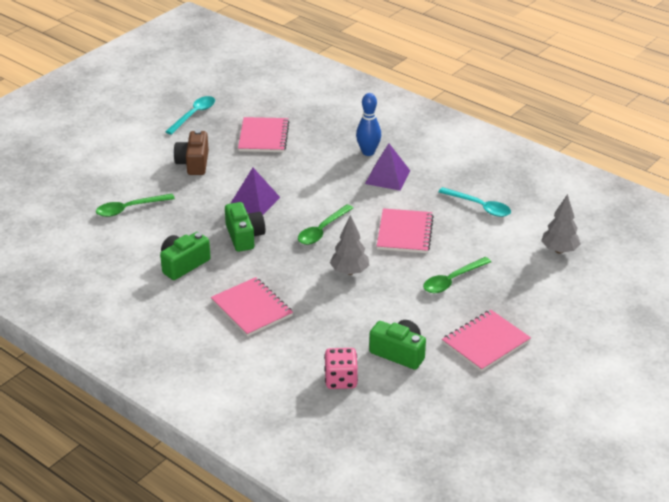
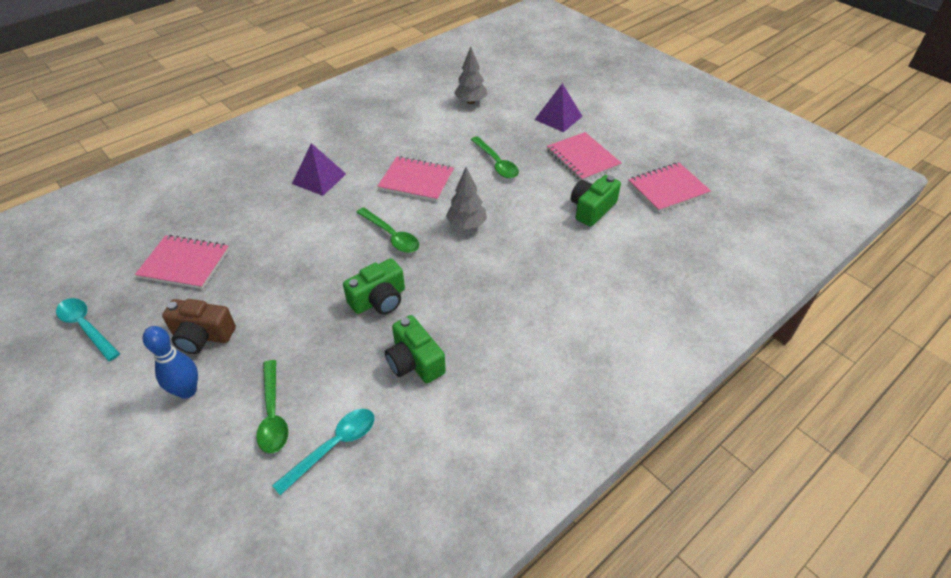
camera: 80 degrees left, 10 degrees up
pink notebook [211,277,293,337] -> pink notebook moved to [628,163,711,212]
green camera [225,202,265,252] -> green camera turned 150 degrees clockwise [343,258,405,315]
purple pyramid [230,168,280,215] -> purple pyramid moved to [534,83,583,132]
pink dice [324,348,358,389] -> none
blue bowling pin [356,93,381,156] -> blue bowling pin moved to [143,326,198,399]
turquoise spoon [438,187,511,217] -> turquoise spoon moved to [272,409,375,495]

